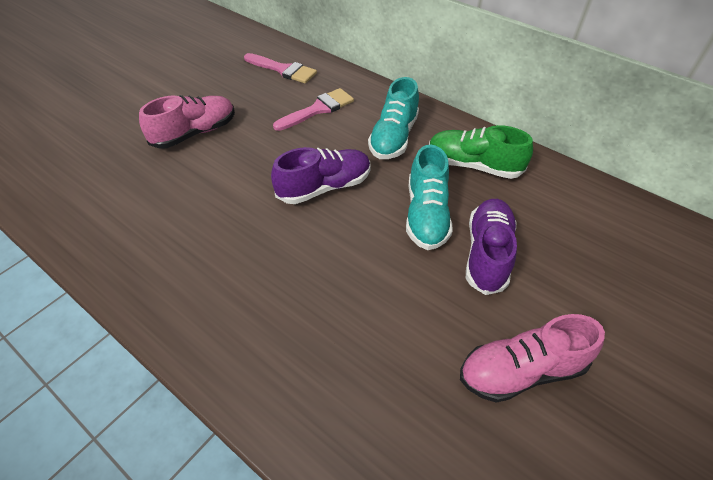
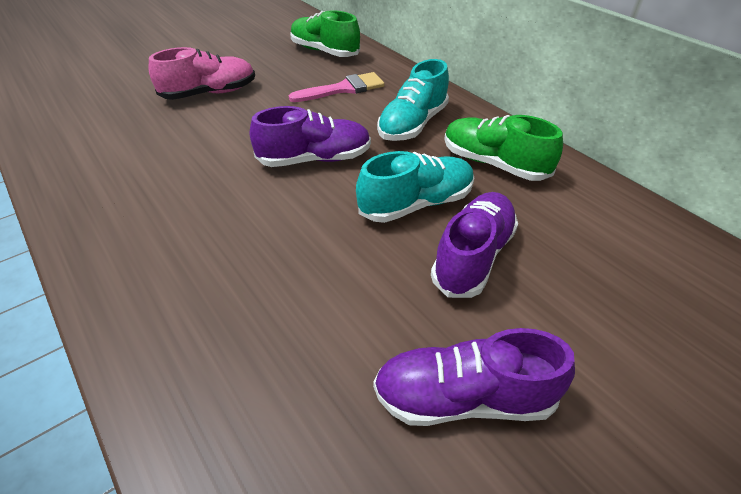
camera: 15 degrees right, 5 degrees down
pink brush [244,53,317,84] -> green shoe [290,10,360,57]
turquoise shoe [406,145,453,250] -> turquoise shoe turned 135 degrees counterclockwise [356,151,474,223]
pink shoe [460,314,605,403] -> purple shoe [373,328,575,426]

